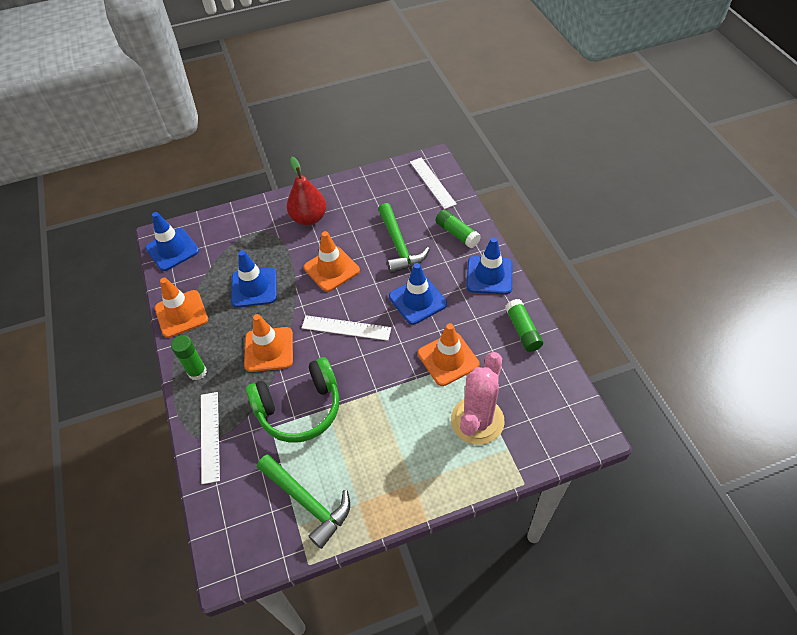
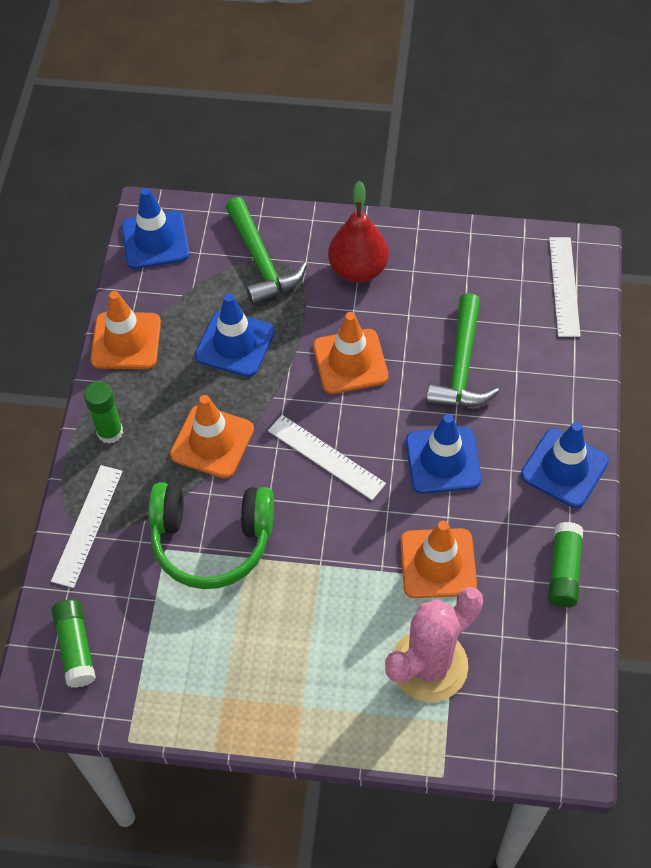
camera: 25 degrees right, 5 degrees up
green hammer [257,454,350,549] -> green hammer moved to [226,197,307,305]
green glue stick [436,209,481,248] -> green glue stick moved to [52,599,96,688]

